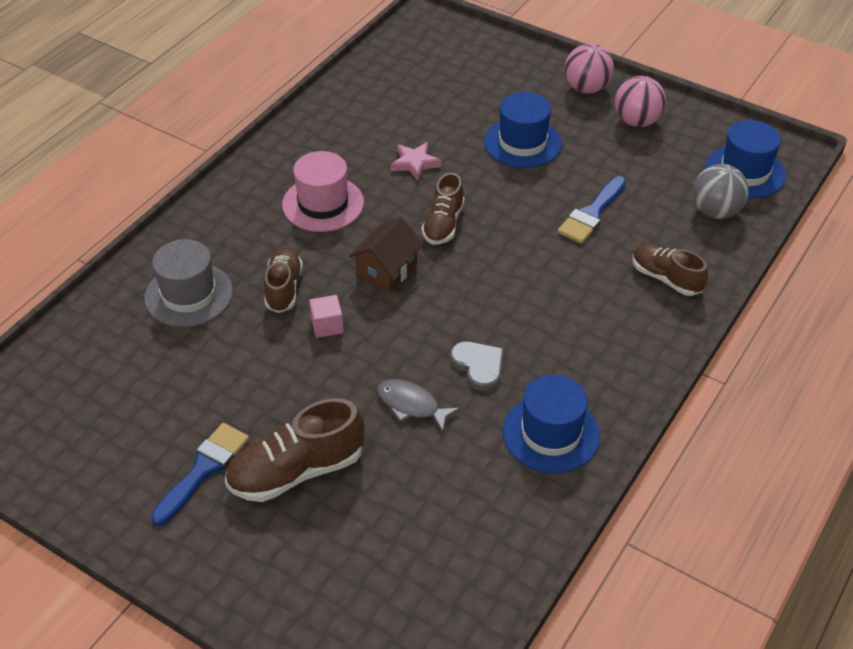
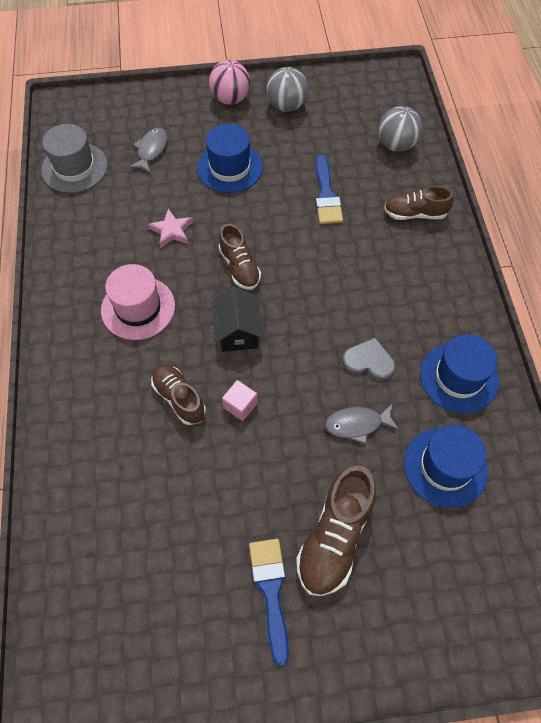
camera: 40 degrees left, 15 degrees up
grey hat [144,239,233,327] -> grey hat moved to [41,124,108,193]
brown house [349,216,423,294] -> black house [212,286,263,352]
pink ball [615,76,666,127] -> grey ball [267,67,308,112]
blue hat [705,120,786,198] -> blue hat moved to [404,425,488,508]
none -> grey fish [129,128,168,173]

